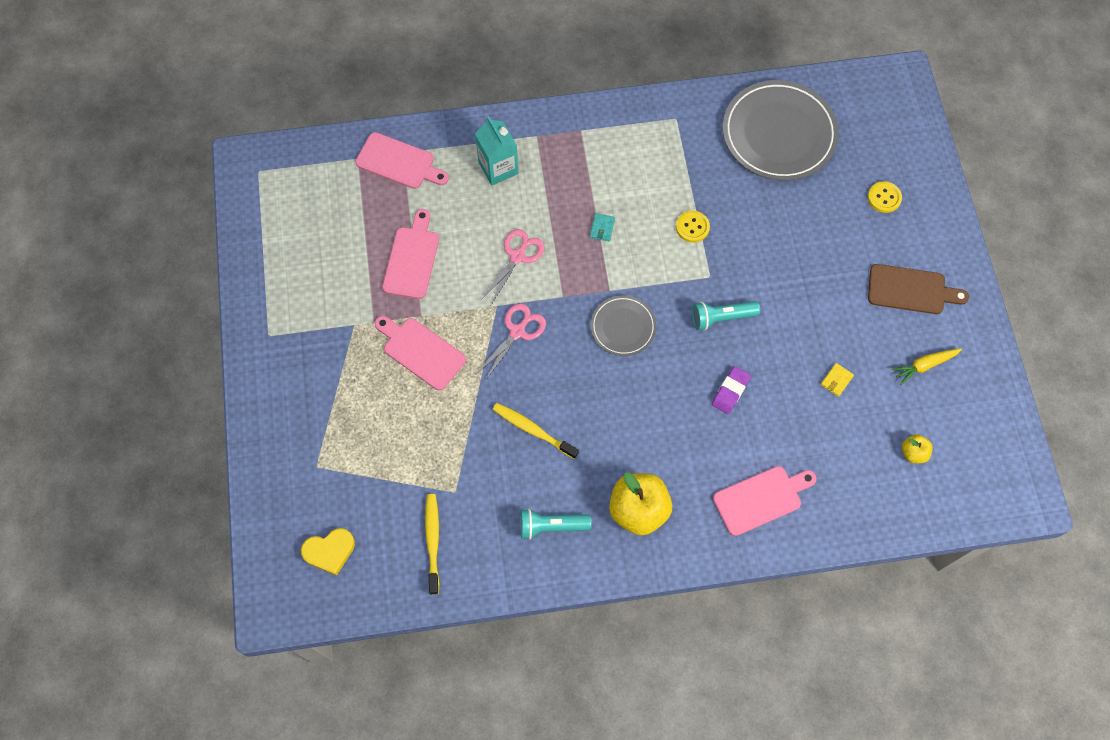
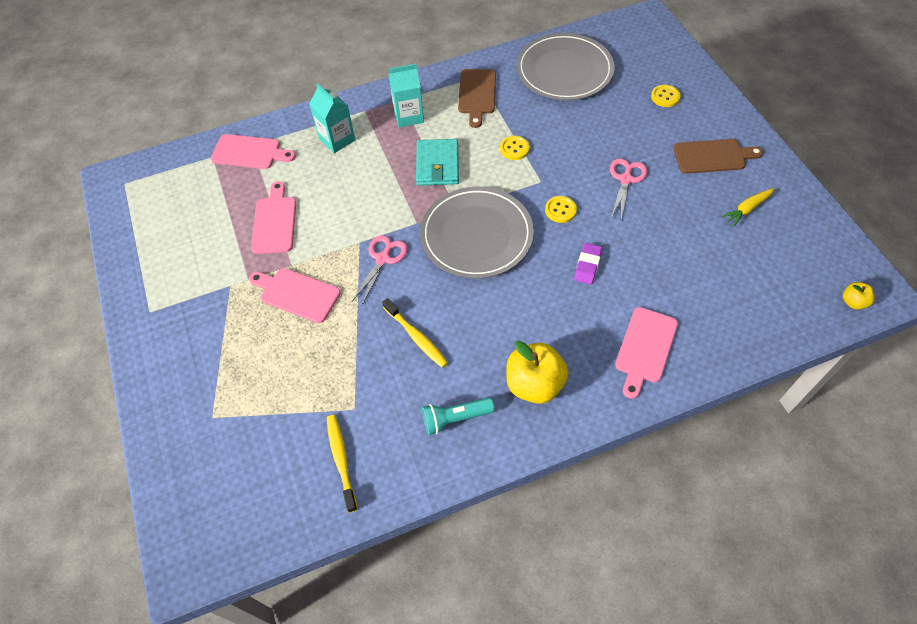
camera: 10 degrees left, 10 degrees down
yellow heart [301,528,355,576] -> none
pink scissors [481,229,545,305] -> pink scissors moved to [610,158,647,220]
yellow toothbrush [493,403,579,459] -> yellow toothbrush turned 150 degrees counterclockwise [382,298,448,368]
turquoise wallet [590,213,615,242] -> turquoise wallet [416,139,459,186], size x2.28
grey plate [591,295,656,356] -> grey plate [420,186,534,279], size x1.88
turquoise flashlight [692,301,760,330] -> yellow button [545,196,577,223]
pink cutting board [713,466,817,536] -> pink cutting board turned 150 degrees clockwise [615,307,678,399]
yellow wallet [821,363,854,397] -> none
yellow apple [902,434,933,463] -> yellow apple moved to [843,282,875,310]
none -> turquoise carton [389,64,424,127]
none -> brown cutting board [458,69,496,128]

